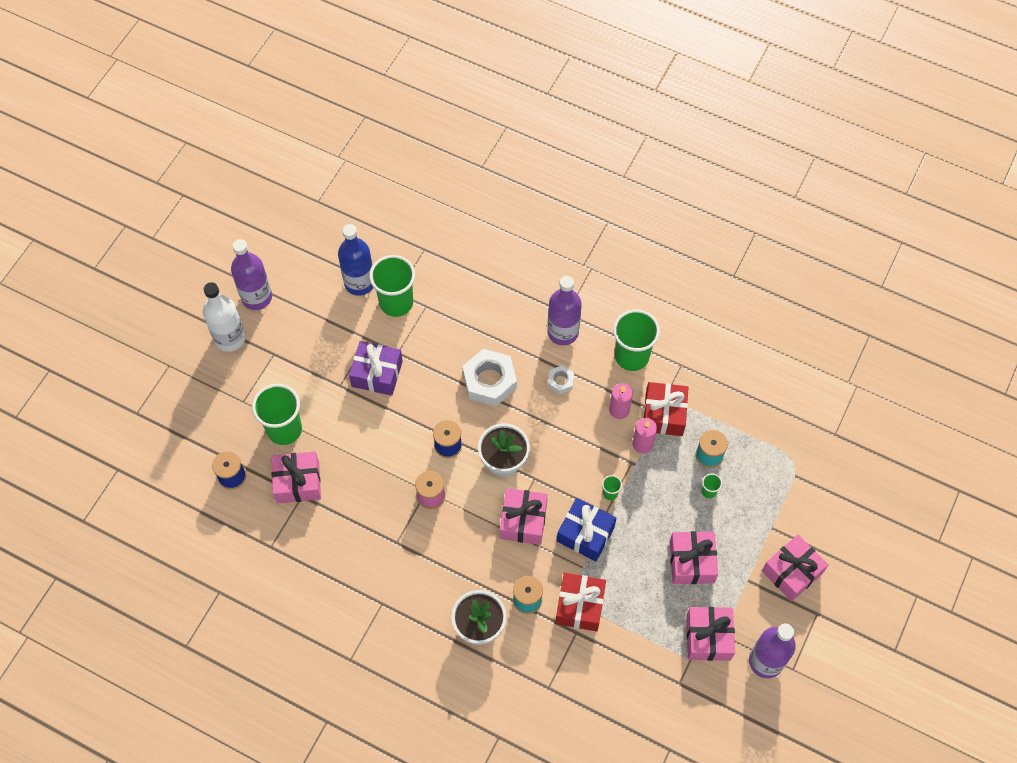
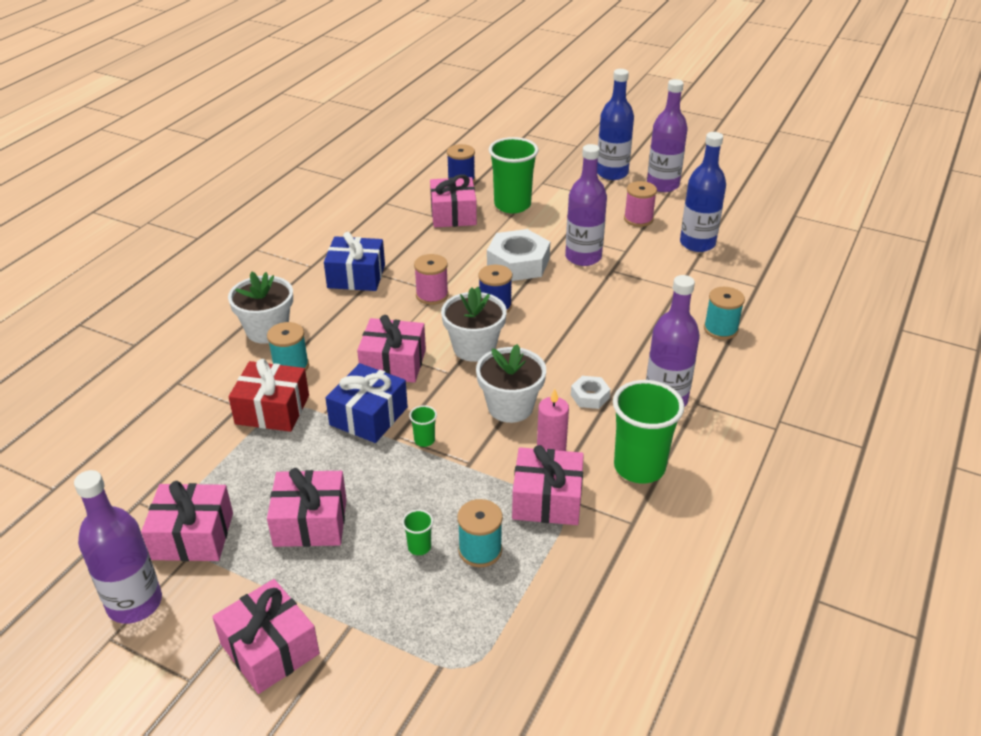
camera: 90 degrees right, 25 degrees down
white bottle [203,282,246,352] -> blue bottle [597,69,634,180]
purple gift [349,341,403,396] -> purple bottle [565,144,607,266]
green cup [369,255,415,317] -> none
white nut [462,349,517,406] -> white nut moved to [487,229,550,281]
pink candle [633,418,657,453] -> none
red gift [644,382,689,436] -> pink gift [512,445,584,525]
none -> blue gift [324,232,385,291]
none -> white flower pot [476,344,546,423]
none -> pink spool [624,181,657,227]
none -> turquoise spool [704,287,745,340]

